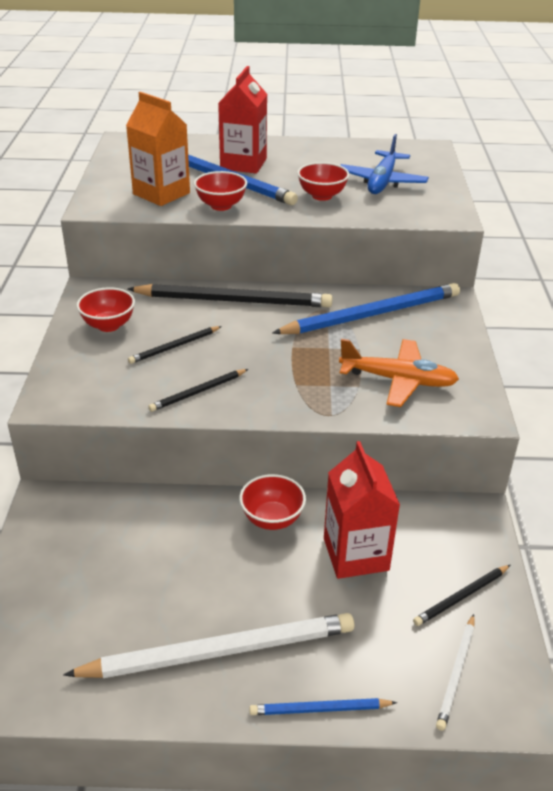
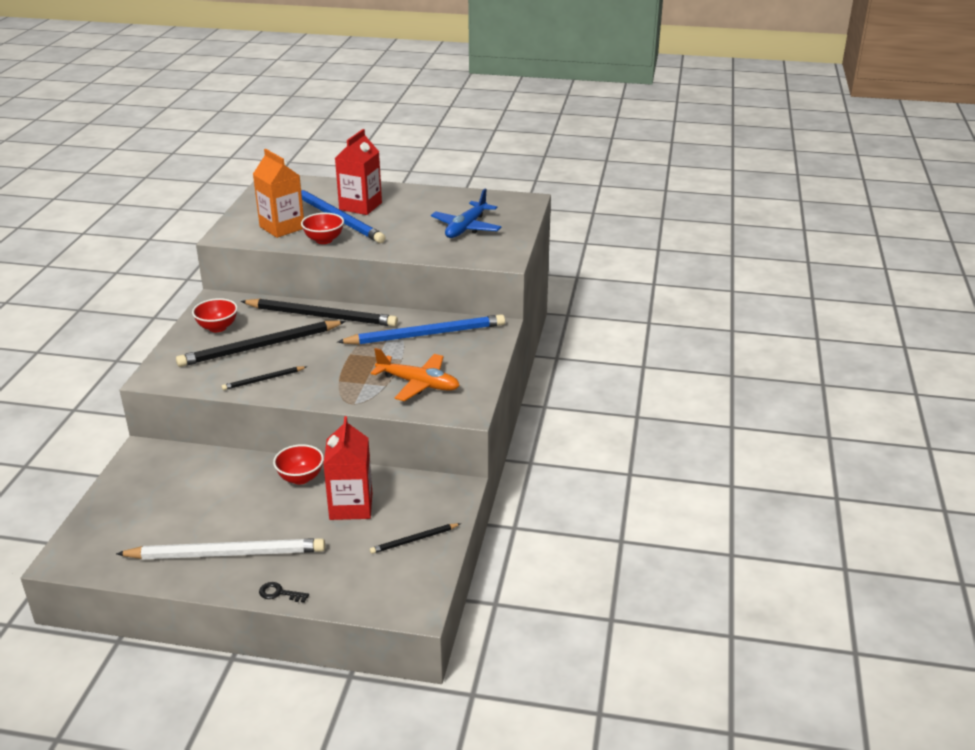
camera: 10 degrees right, 5 degrees down
black pencil [128,326,222,364] -> black pencil [176,321,346,367], size x2.08
blue pencil [249,698,397,715] -> black key [259,582,309,603]
red bowl [297,162,349,201] -> none
white pencil [436,614,475,731] -> none

